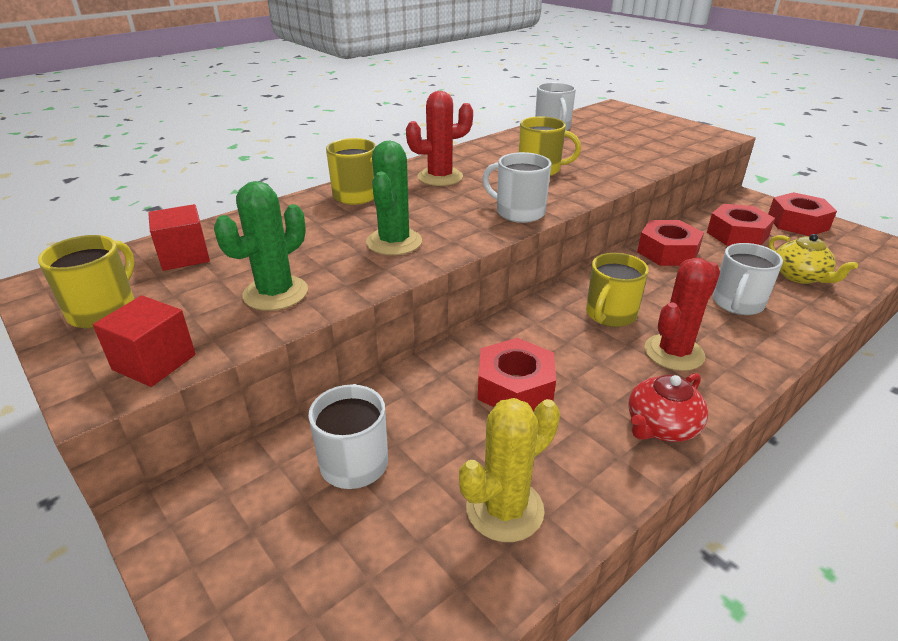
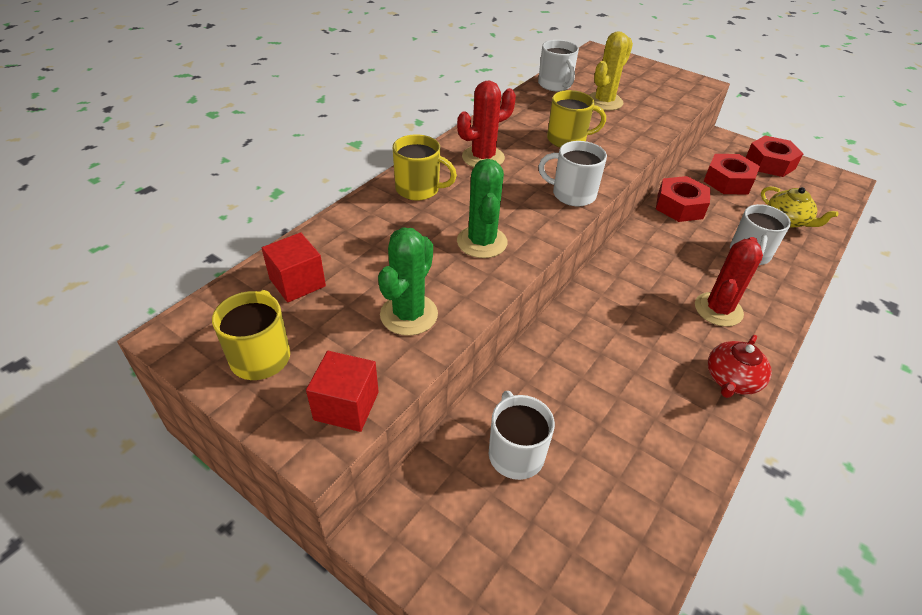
camera: 15 degrees left, 10 degrees up
yellow cactus [459,398,560,542] -> yellow cactus moved to [589,31,633,111]
red nut [478,338,556,411] -> none
yellow mug [586,253,649,327] -> none

